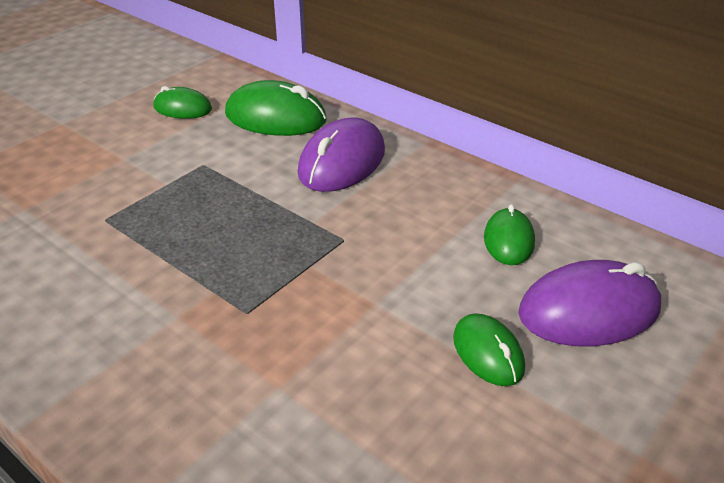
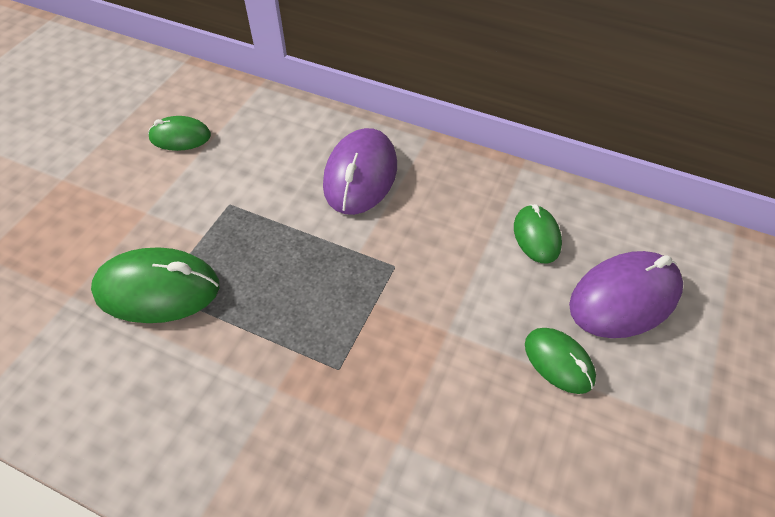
camera: 15 degrees left, 15 degrees up
green mouse [225,80,327,136] -> green mouse moved to [91,247,219,323]

